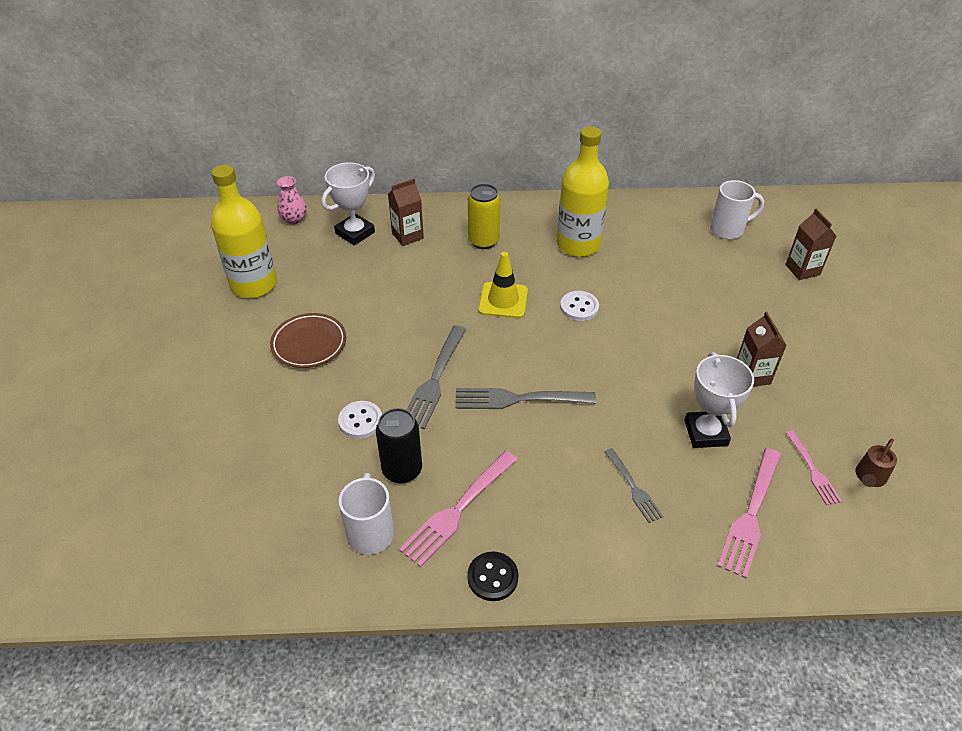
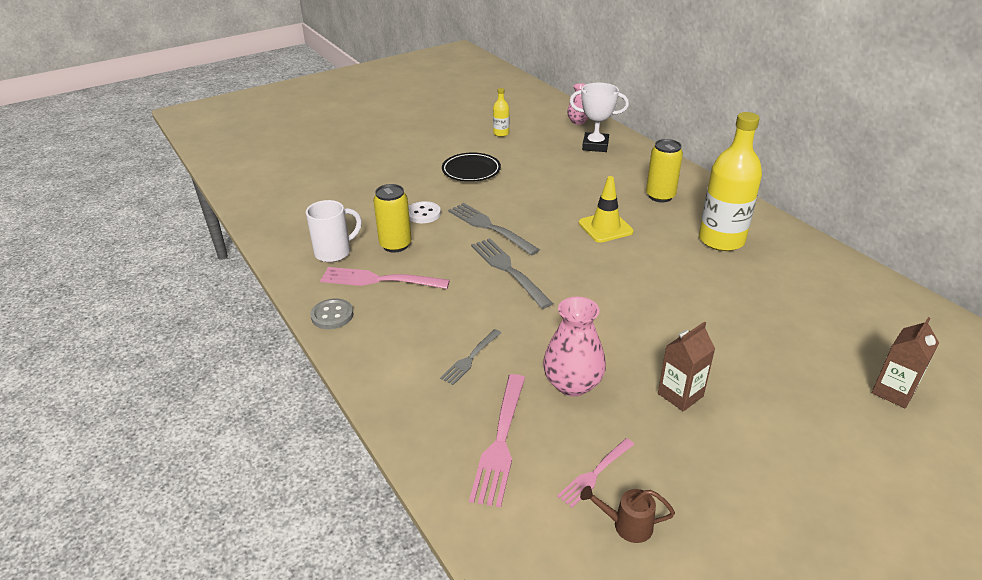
camera: 60 degrees right, 10 degrees down
yellow bottle [211,165,277,298] -> yellow bottle [493,88,509,137], size x0.45
brown plate [270,313,346,368] -> black plate [442,152,501,182]
black can [376,408,422,484] -> yellow can [373,184,411,253]
brown carton [388,179,424,246] -> none
grey fork [407,325,466,429] -> grey fork turned 60 degrees clockwise [448,203,540,256]
black button [467,551,519,601] -> grey button [310,299,353,329]
white button [560,291,599,321] -> none
white trophy [685,352,754,448] -> pink vase [543,297,606,396]
white mug [710,180,764,239] -> none
pink fork [717,448,781,578] -> pink fork turned 75 degrees counterclockwise [469,374,525,508]

